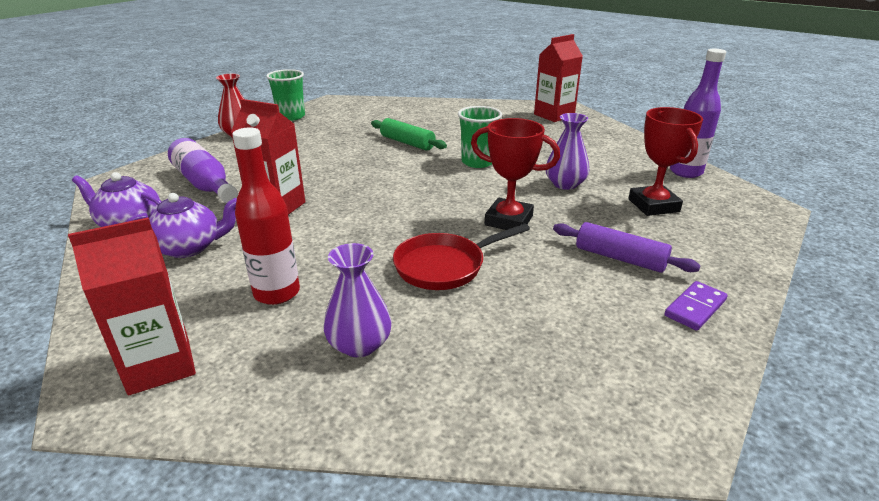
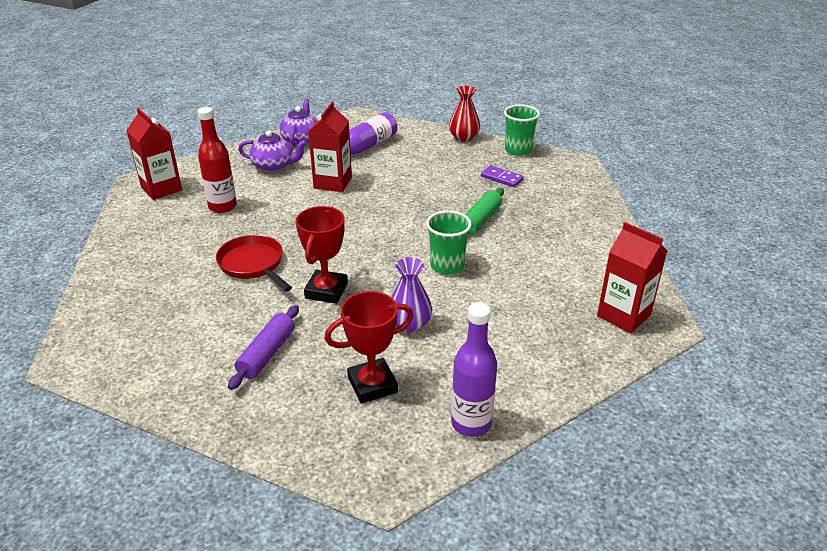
camera: 80 degrees right, 5 degrees up
purple teapot [126,193,237,258] -> purple teapot turned 60 degrees counterclockwise [238,130,307,172]
purple vase [323,243,391,357] -> none
purple domino [664,281,728,331] -> purple domino moved to [481,165,524,187]

